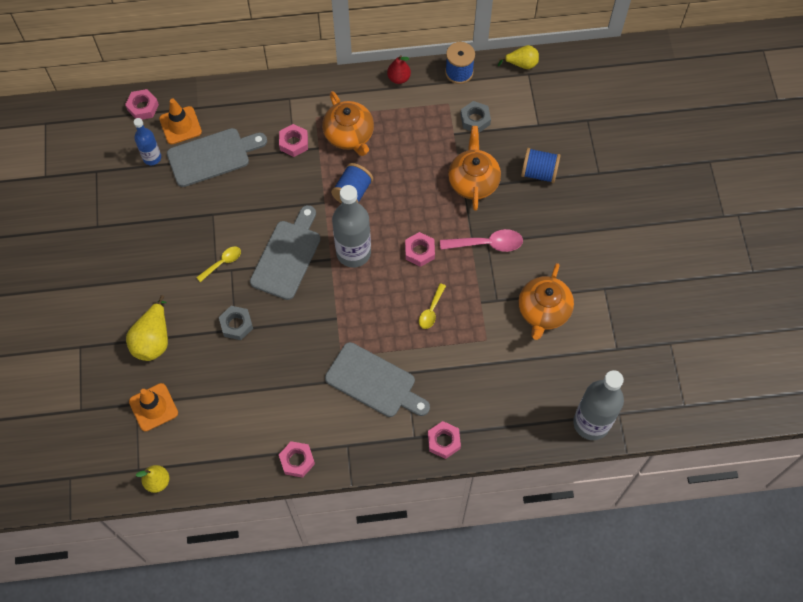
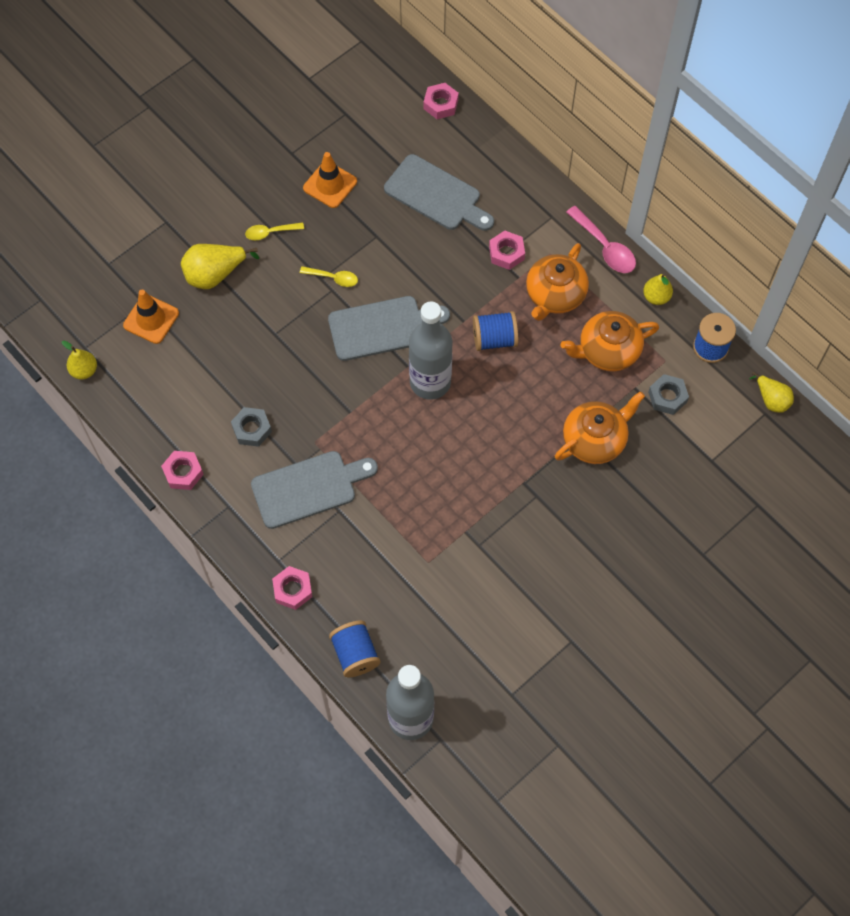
camera: 55 degrees right, 0 degrees up
blue bottle [134,118,161,165] -> none
orange traffic cone [159,99,202,144] -> orange traffic cone moved to [303,152,357,208]
grey nut [219,306,253,340] -> grey nut moved to [231,407,272,447]
grey cutting board [325,342,430,417] -> grey cutting board turned 105 degrees counterclockwise [251,451,378,529]
red pear [387,55,411,84] -> yellow pear [643,274,673,305]
pink nut [405,232,435,267] -> none
yellow spoon [419,283,446,329] -> yellow spoon moved to [245,222,304,240]
pink spoon [440,229,523,252] -> pink spoon moved to [566,206,636,273]
orange teapot [518,263,574,340] -> orange teapot moved to [560,311,659,372]
blue spool [521,148,561,183] -> blue spool moved to [329,620,381,678]

